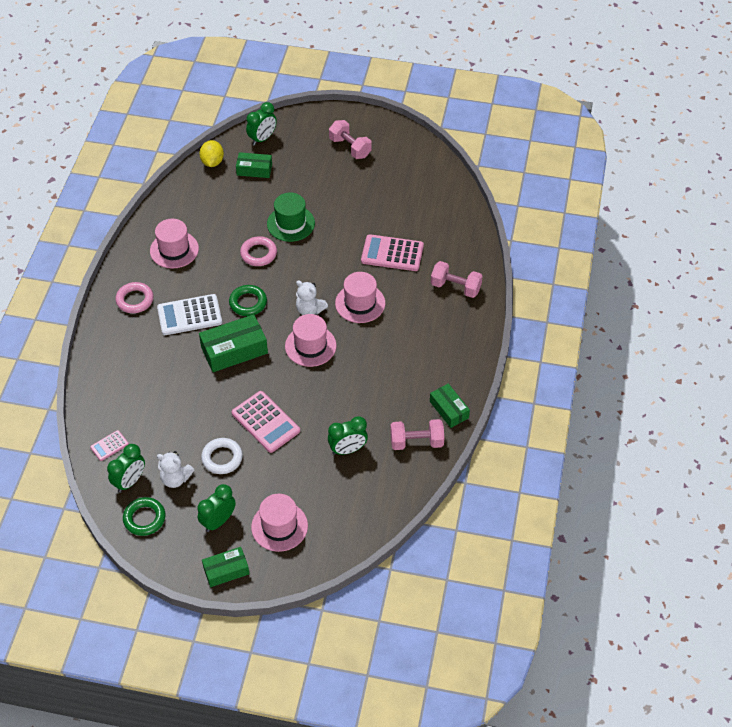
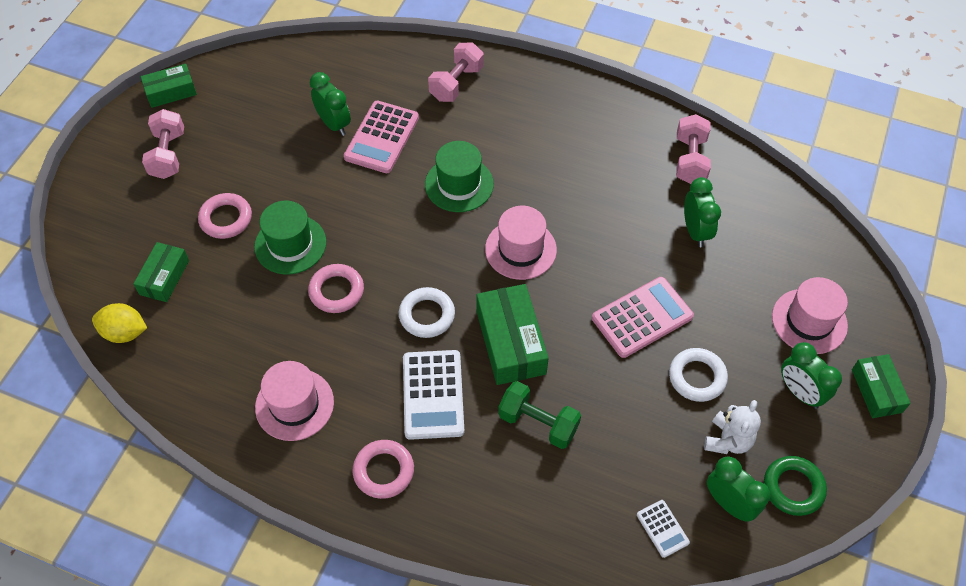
camera: 80 degrees left, 5 degrees up
pink calculator [90,430,129,461] -> white calculator [637,500,690,558]
green ring [229,285,267,316] -> white ring [399,287,455,338]
green clock [246,102,277,146] -> green clock moved to [310,72,351,136]
white teddy bear [296,280,328,315] -> none
pink dumbbell [329,120,372,159] -> pink dumbbell turned 60 degrees counterclockwise [142,109,184,179]
pink hat [335,272,385,323] -> green hat [425,141,494,212]
green box [430,384,470,428] -> green box moved to [141,64,197,108]
none -> pink ring [198,193,252,239]
none -> green dumbbell [498,381,581,449]

